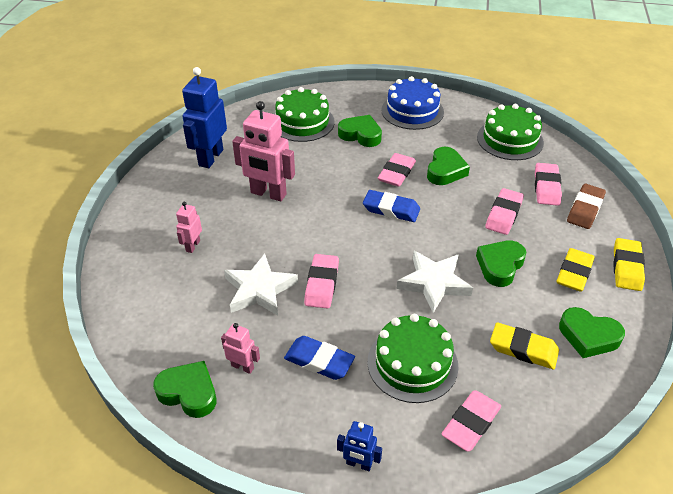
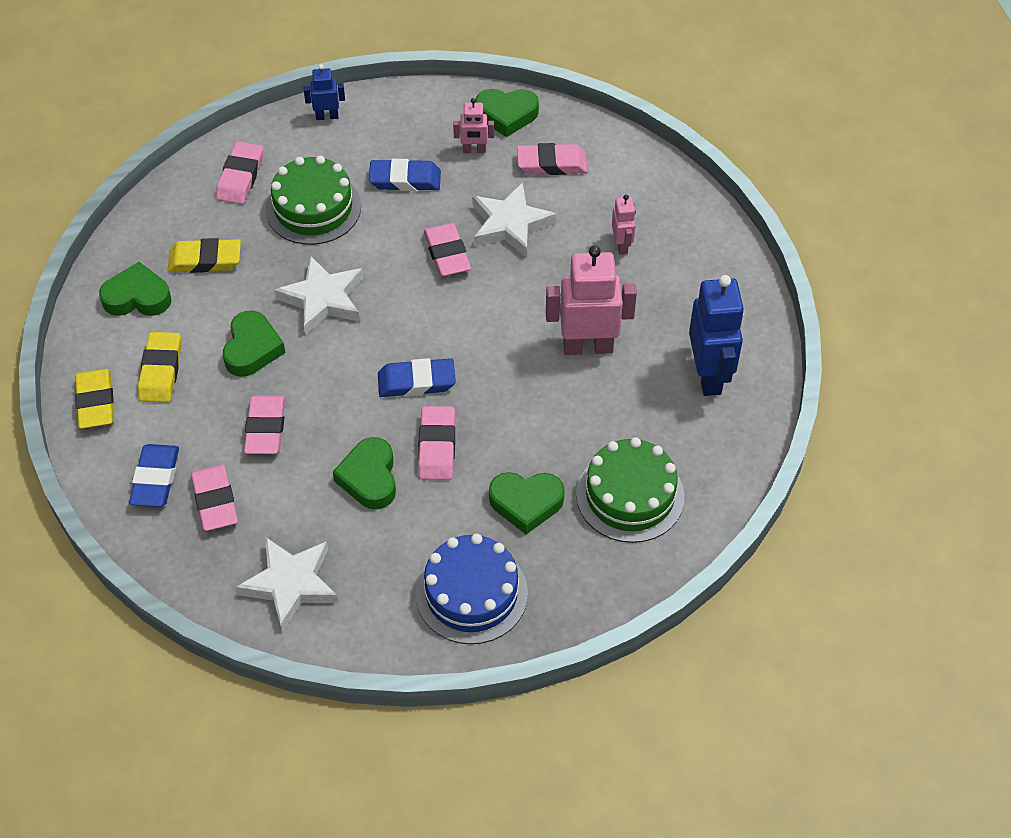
camera: 155 degrees right, 10 degrees up
green cake [477,104,544,160] -> white star [236,537,339,632]
brown eraser [567,184,606,229] -> blue eraser [129,444,179,507]
none -> pink eraser [517,143,588,175]

